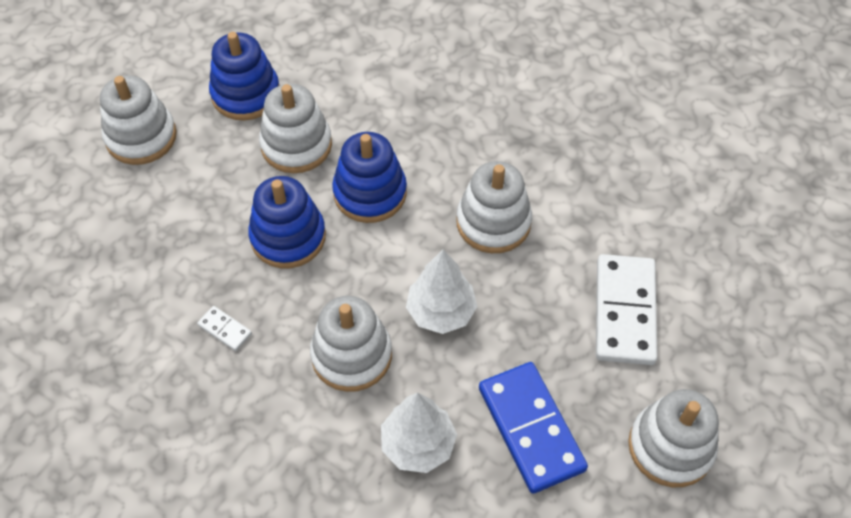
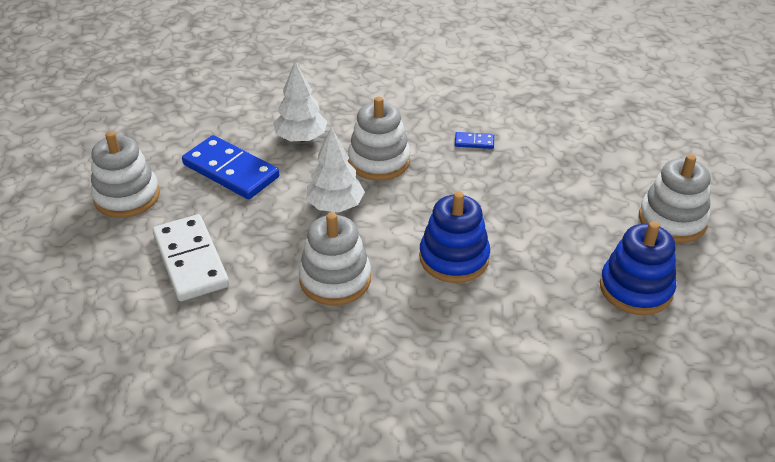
camera: 150 degrees right, 15 degrees down
white domino [197,306,252,351] -> blue domino [455,132,494,149]
blue stacking toy [248,176,326,268] -> none
white stacking toy [259,84,332,173] -> none

